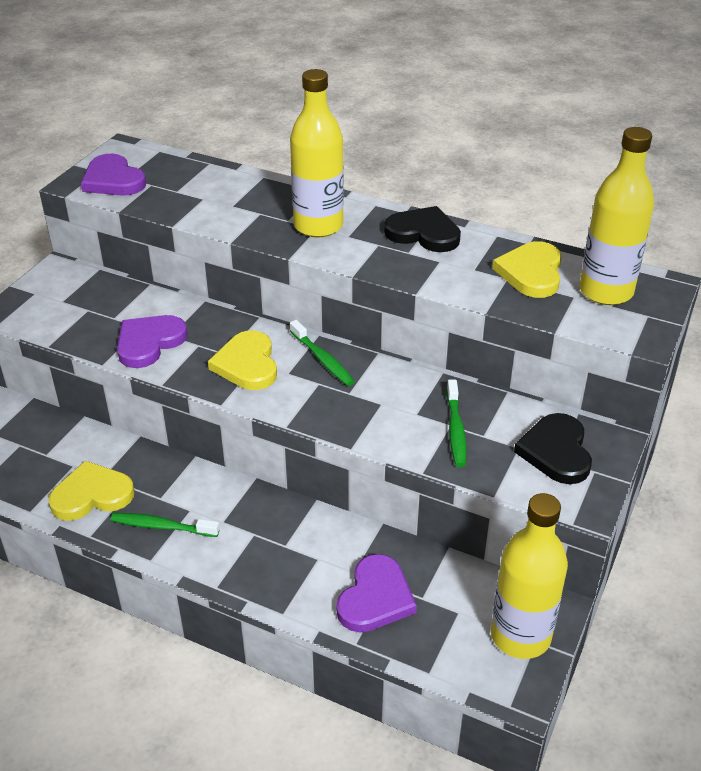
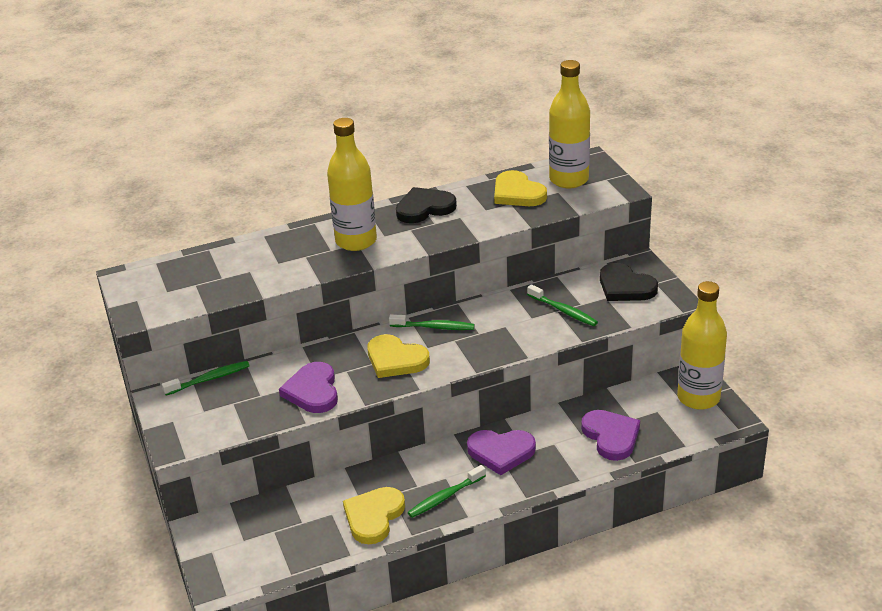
camera: 45 degrees left, 5 degrees down
purple heart [81,154,146,196] -> purple heart moved to [467,430,536,475]
none -> green toothbrush [162,361,250,395]

